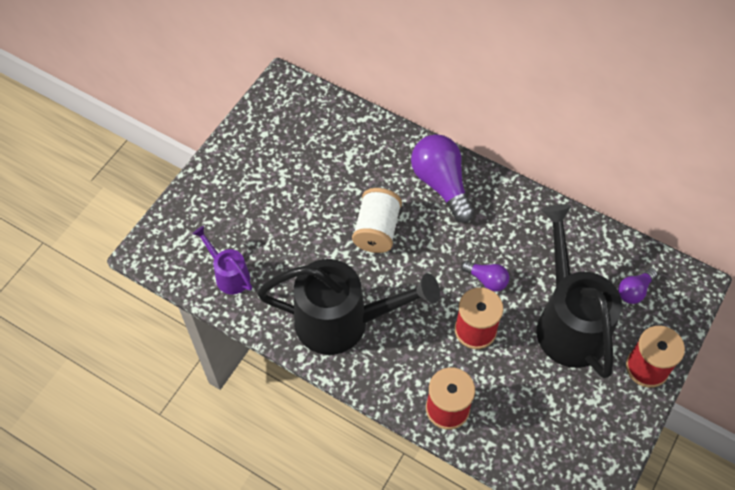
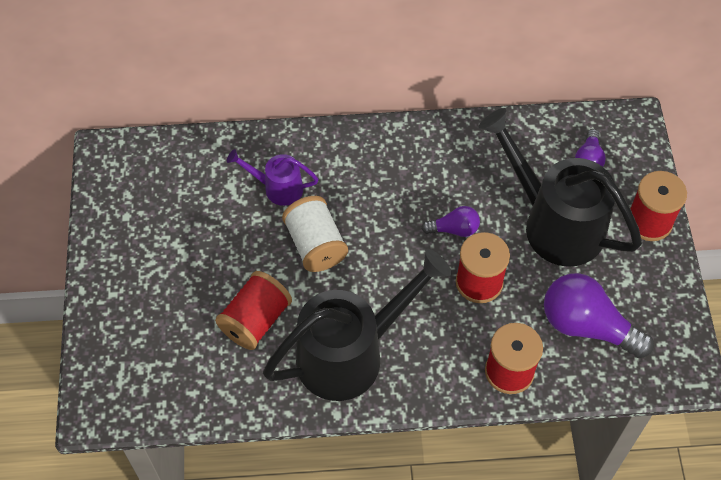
camera: 35 degrees left, 0 degrees up
purple watering can [193,226,252,294] -> purple watering can moved to [227,149,318,206]
purple light bulb [411,134,474,223] -> purple light bulb moved to [544,273,654,358]
none -> red spool [215,271,292,350]

